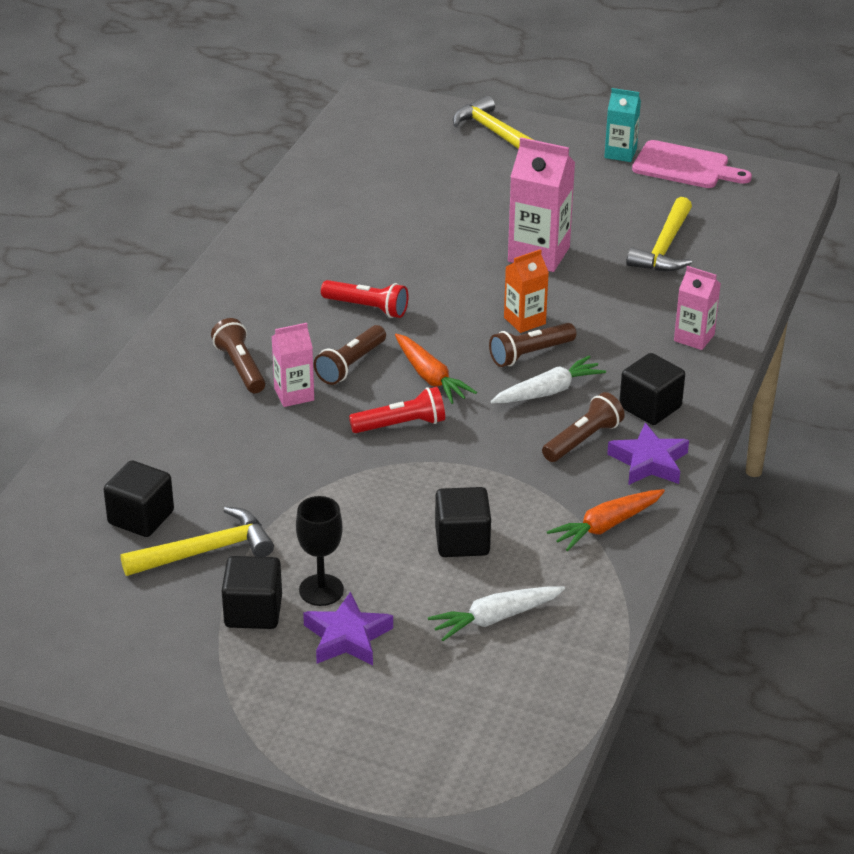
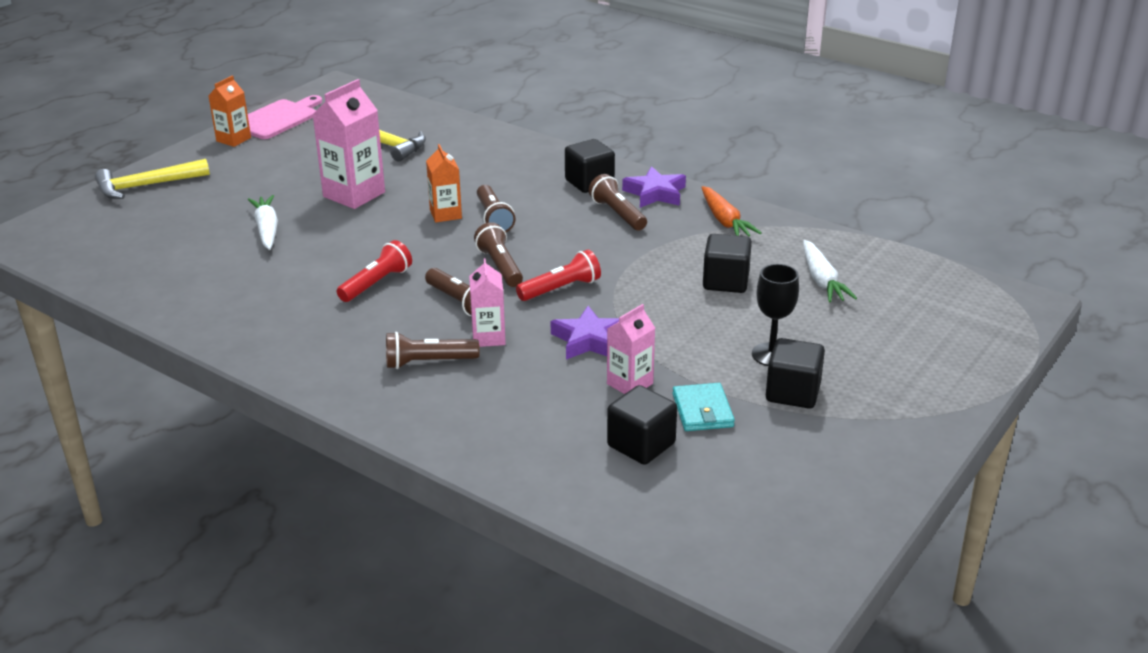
camera: 75 degrees left, 5 degrees down
yellow hammer [121,507,274,576] -> turquoise wallet [672,383,735,431]
purple star [303,591,393,665] -> purple star moved to [551,306,619,359]
red flashlight [349,387,445,433] -> red flashlight turned 60 degrees clockwise [516,249,601,301]
orange carrot [395,334,477,404] -> brown flashlight [474,222,523,287]
white carrot [490,356,606,403] -> white carrot moved to [248,195,278,250]
turquoise carton [604,88,641,162] -> orange carton [208,75,251,147]
pink carton [674,266,721,350] -> pink carton moved to [607,304,655,394]

